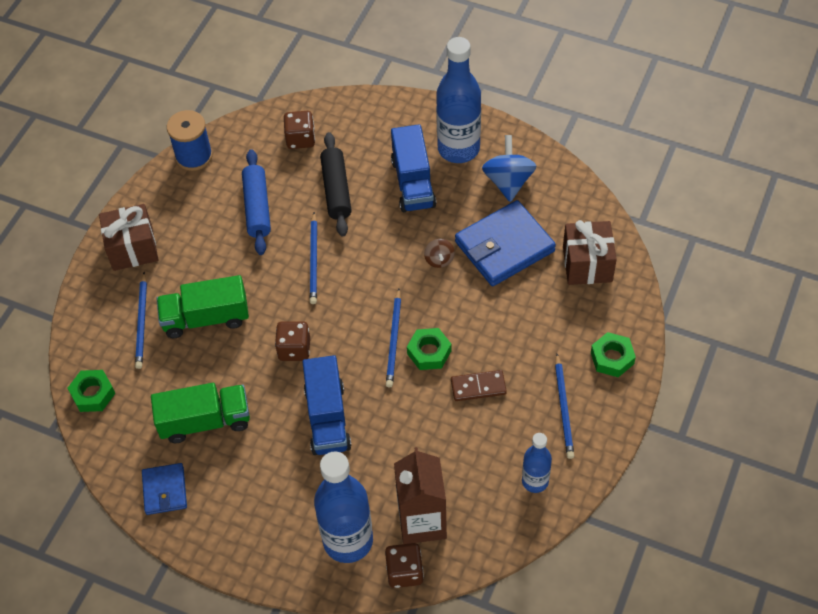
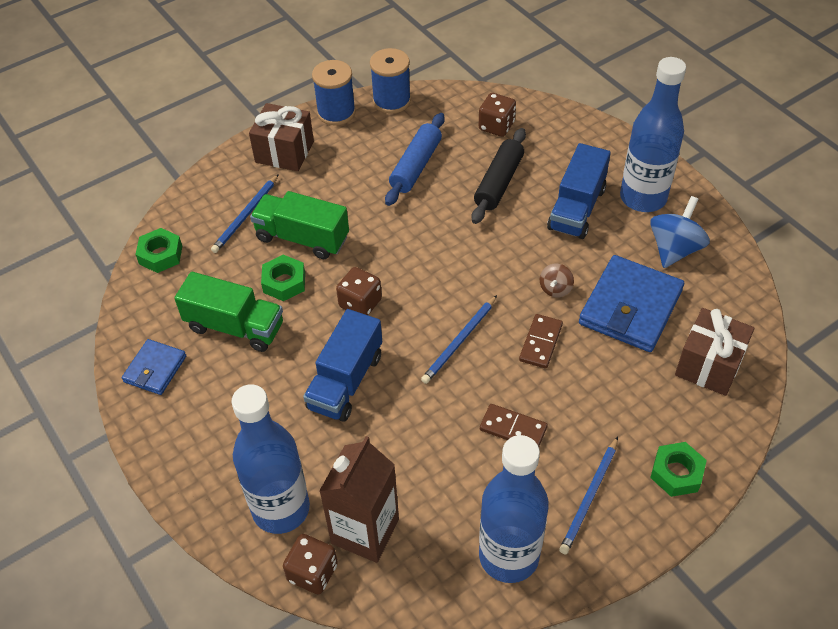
camera: 30 degrees right, 5 degrees down
blue pencil [310,212,317,304] -> none
green nut [407,328,451,370] -> green nut moved to [261,255,305,301]
blue wallet [455,200,556,286] -> blue wallet turned 60 degrees counterclockwise [579,255,684,352]
blue bottle [522,433,552,493] -> blue bottle [479,435,549,583], size x1.83
none -> blue spool [312,60,356,126]
none -> brown domino [519,314,563,369]

